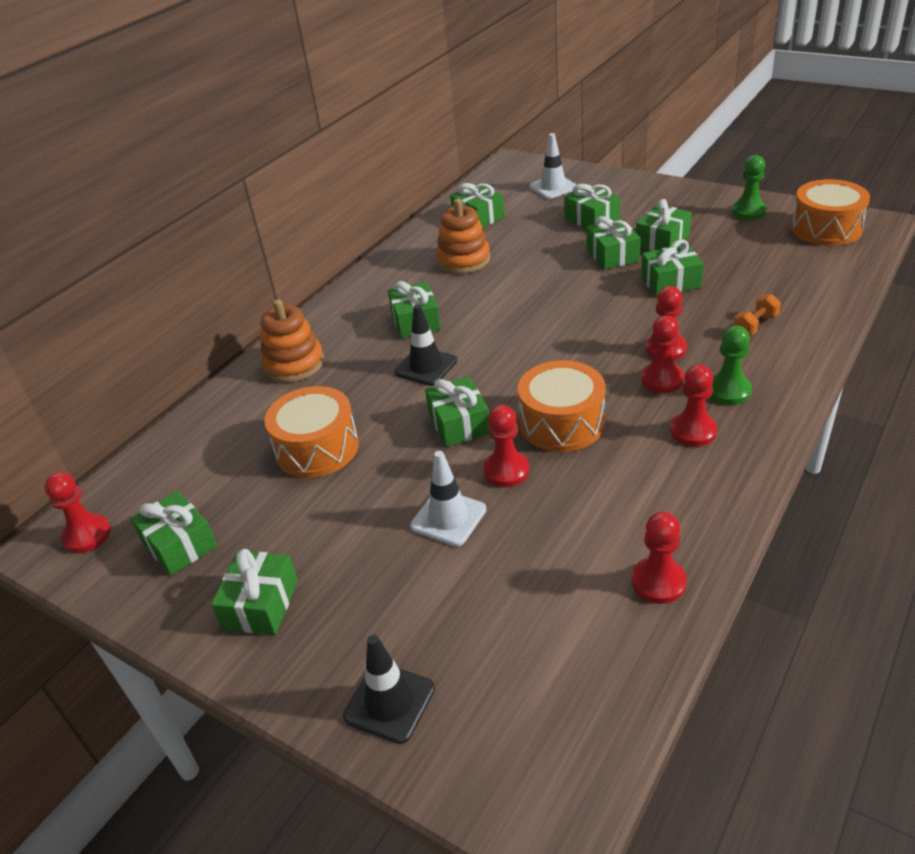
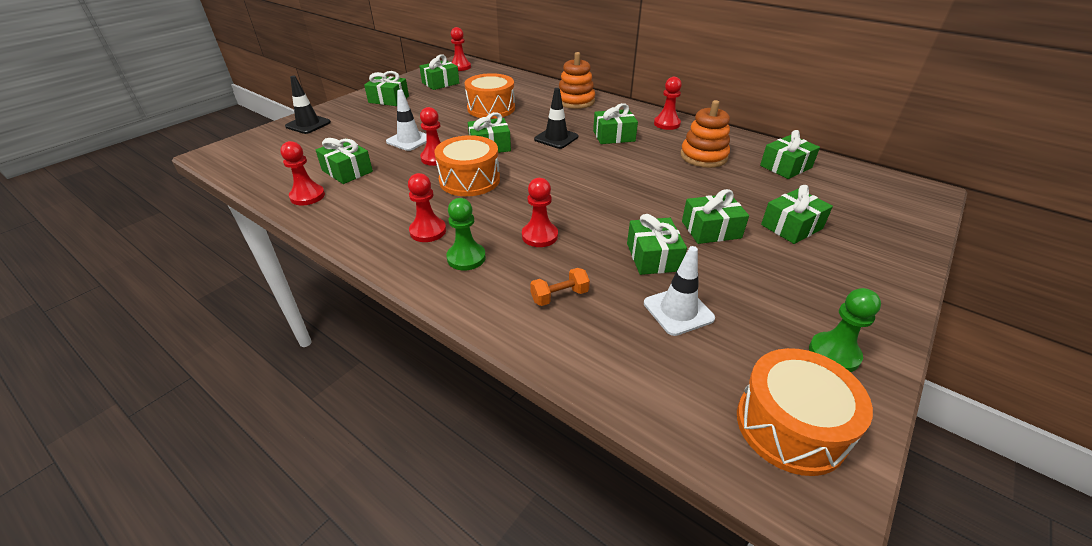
camera: 90 degrees right, 0 degrees up
white traffic cone [529,133,577,199] -> white traffic cone moved to [644,246,715,336]
green gift [636,199,692,251] -> green gift moved to [316,138,373,184]
red pawn [641,315,684,393] -> red pawn moved to [654,77,682,130]
orange dumbbell [733,294,781,335] -> orange dumbbell turned 75 degrees counterclockwise [530,268,590,306]

